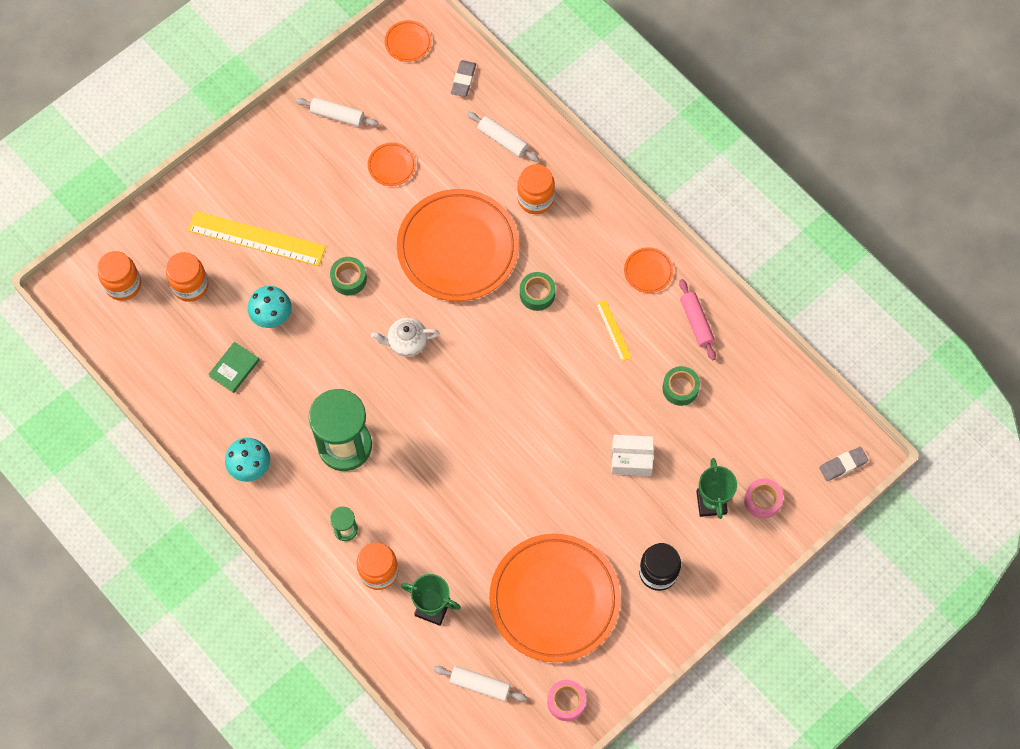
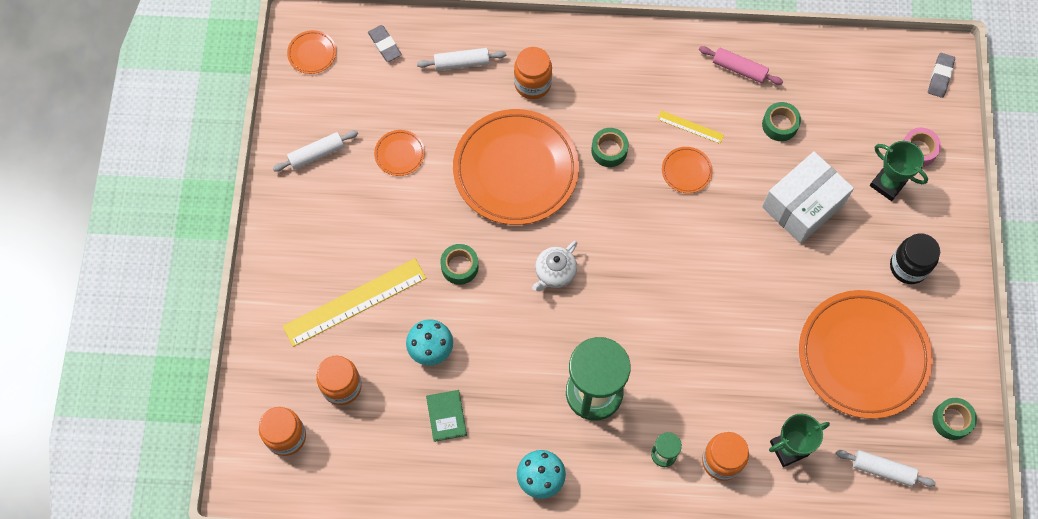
camera: 45 degrees left, 0 degrees up
white rolling pin [433,666,527,702] -> white rolling pin turned 45 degrees clockwise [836,450,936,487]
pink tape [547,680,586,721] -> green tape [932,398,977,440]
white box [611,435,654,476] -> white box [762,151,854,244], size x1.61
orange plate [624,247,673,293] -> orange plate moved to [662,147,713,193]

